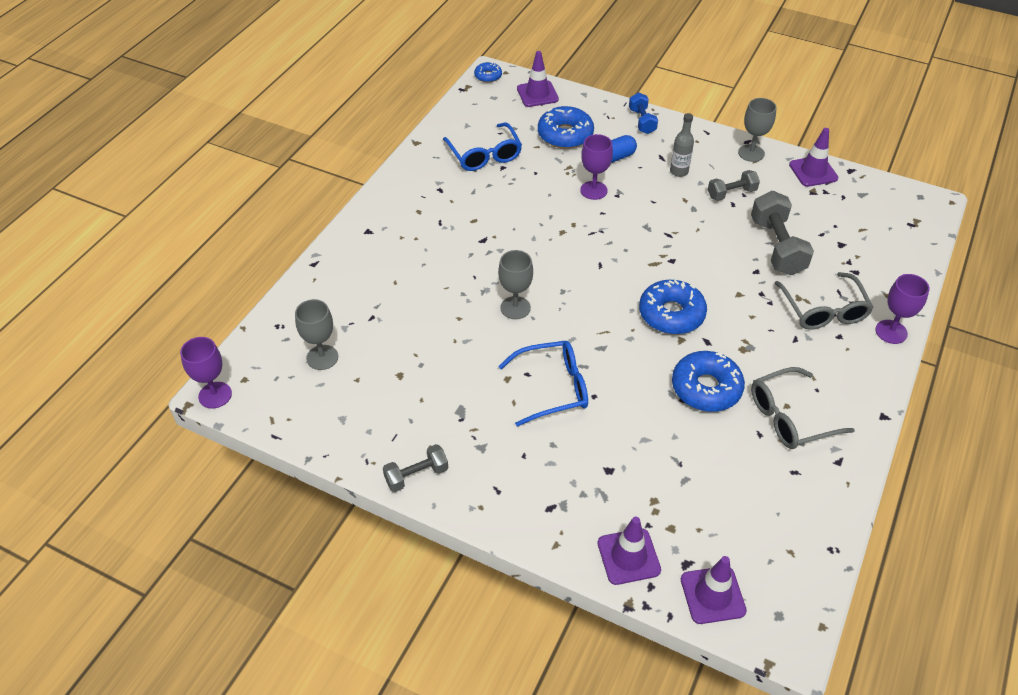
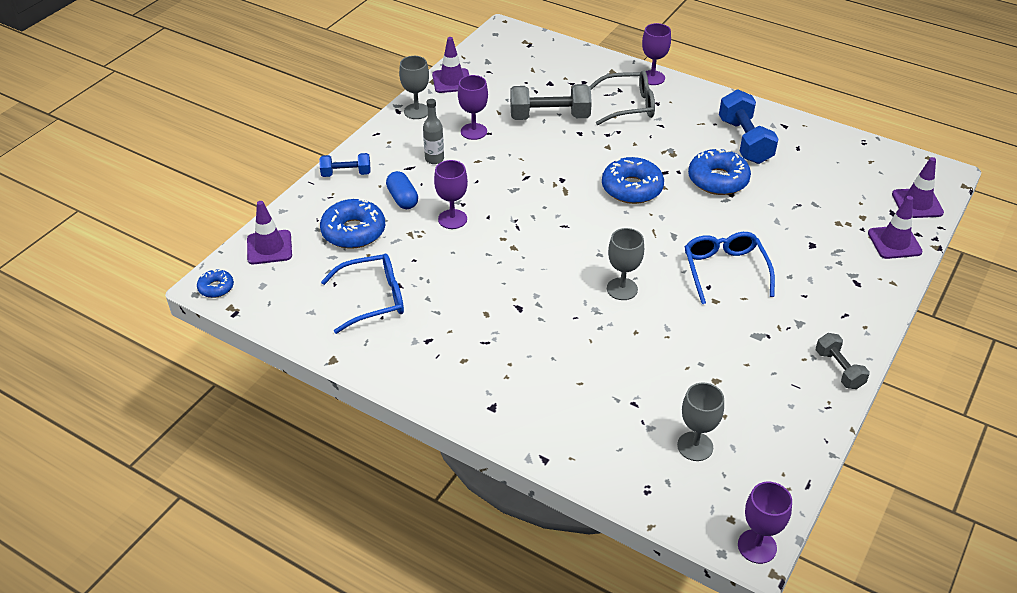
camera: 85 degrees left, 5 degrees down
grey dumbbell [708,170,760,201] -> purple goblet [458,75,488,140]
grey glasses [751,367,855,449] -> blue dumbbell [719,89,779,164]

